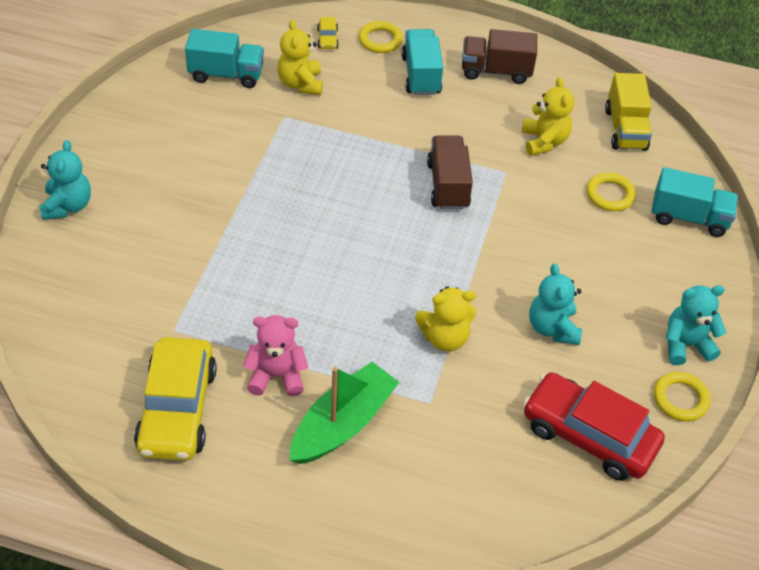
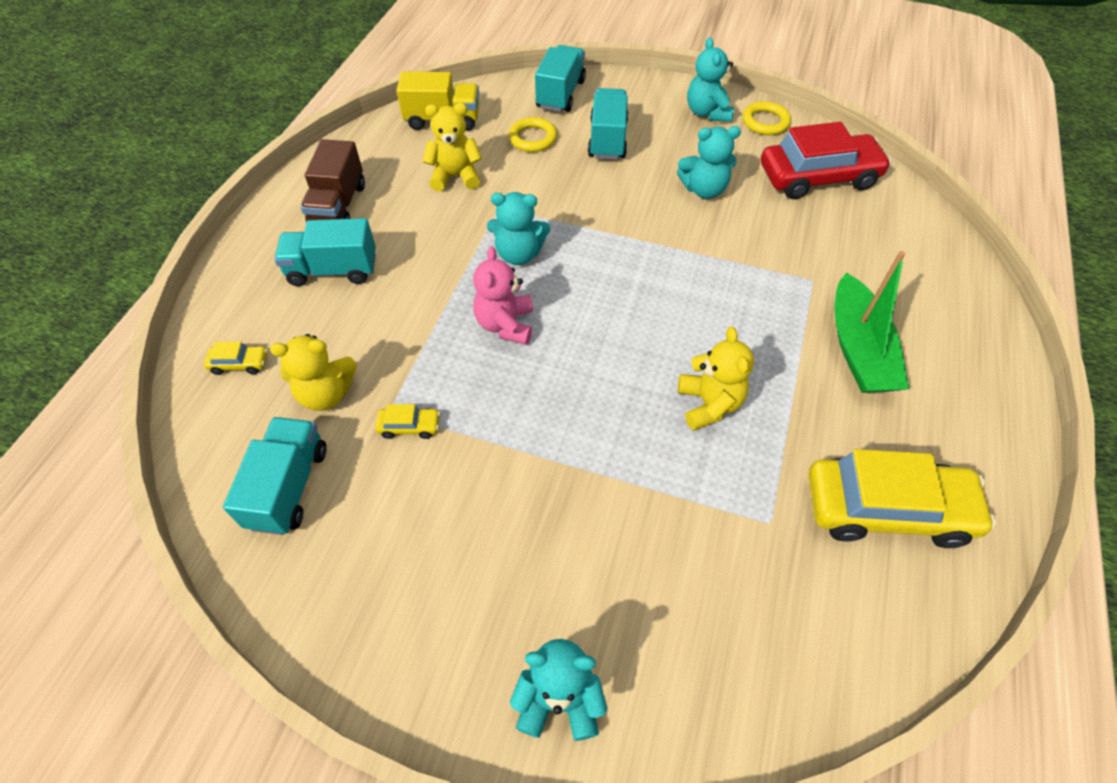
camera: 85 degrees left, 5 degrees up
pink teddy bear [243,315,308,396] -> pink teddy bear moved to [473,247,533,345]
green boat [290,362,399,464] -> green boat turned 135 degrees counterclockwise [835,251,909,393]
yellow ring [358,21,403,53] -> none
yellow teddy bear [415,286,476,351] -> yellow teddy bear moved to [678,327,754,431]
brown truck [427,136,473,210] -> turquoise teddy bear [487,192,550,265]
red car [523,372,665,481] -> red car turned 135 degrees counterclockwise [761,122,892,199]
none -> yellow car [375,404,440,439]
none -> turquoise truck [588,88,628,160]

